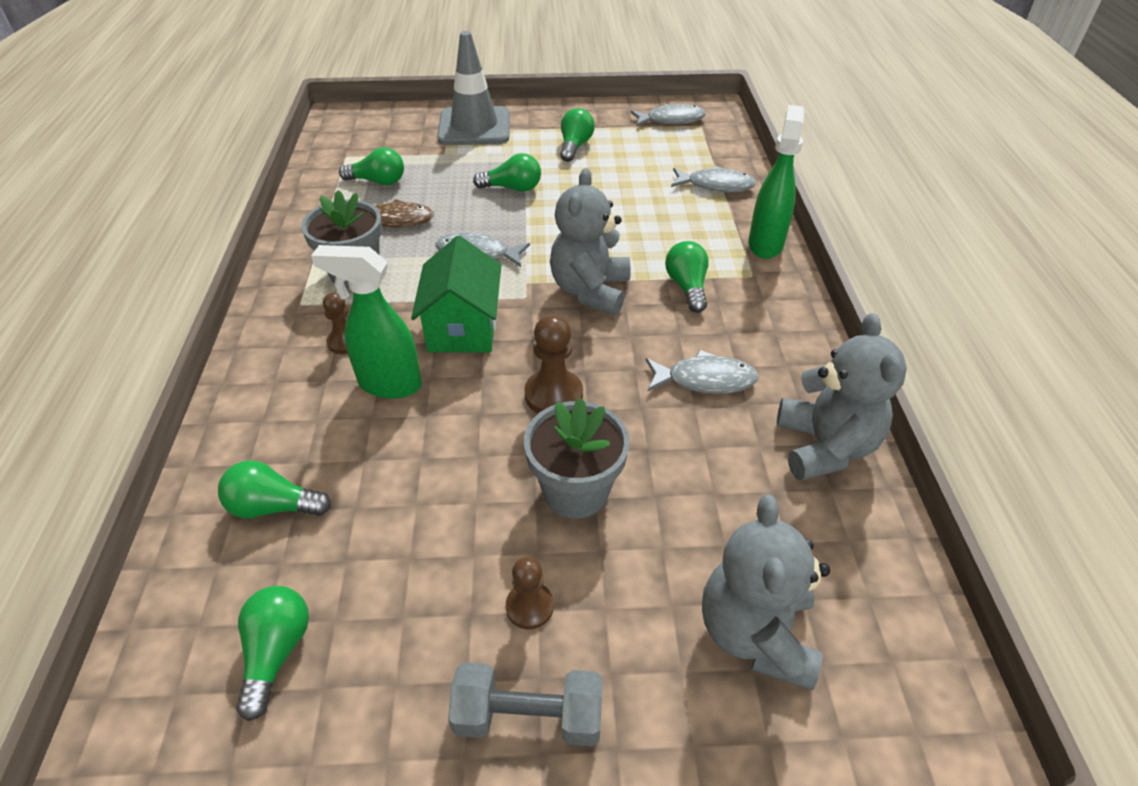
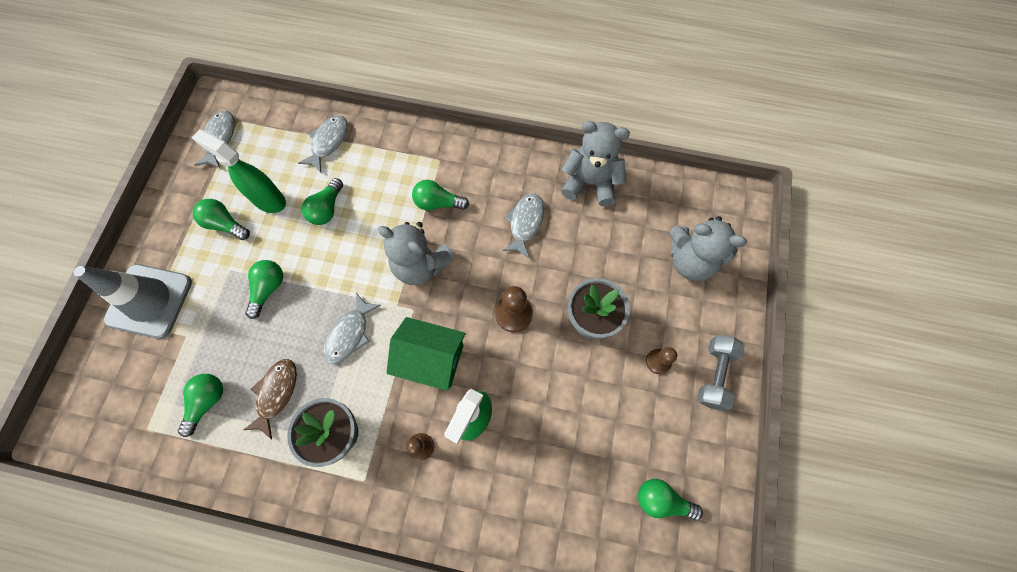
camera: 75 degrees left, 25 degrees up
green light bulb [218,460,331,518] -> green light bulb moved to [302,178,343,225]
green spray bottle [748,105,805,259] -> green spray bottle moved to [192,130,286,213]

